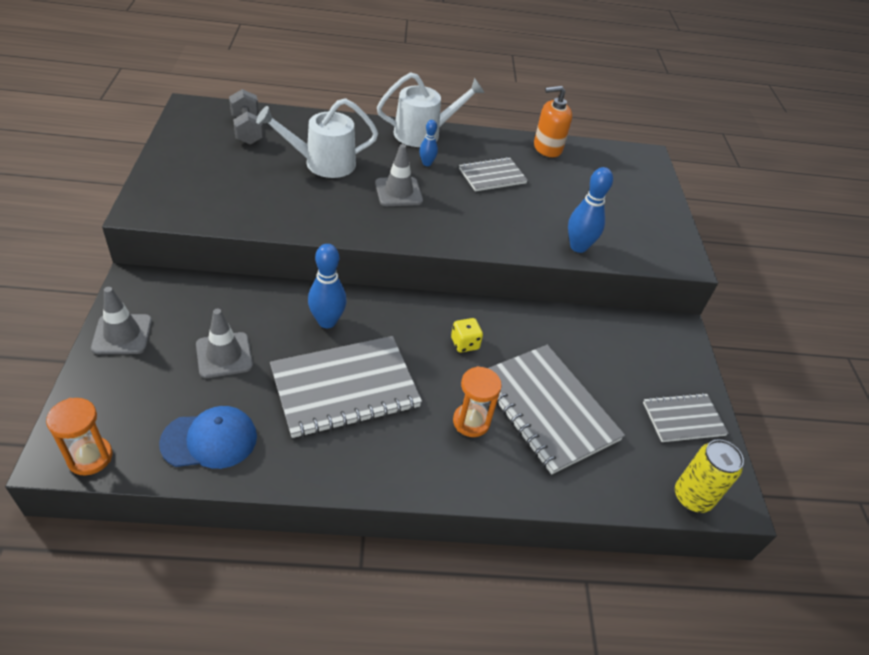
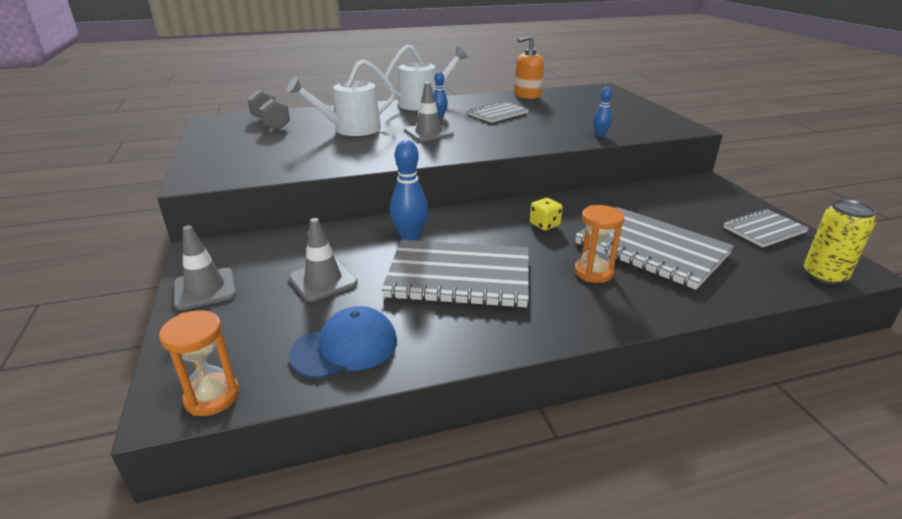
camera: 10 degrees left, 15 degrees down
grey notebook [270,336,422,438] -> grey notebook turned 45 degrees clockwise [381,240,529,308]
blue bowling pin [568,167,613,253] -> blue bowling pin [593,87,612,137], size x0.57

